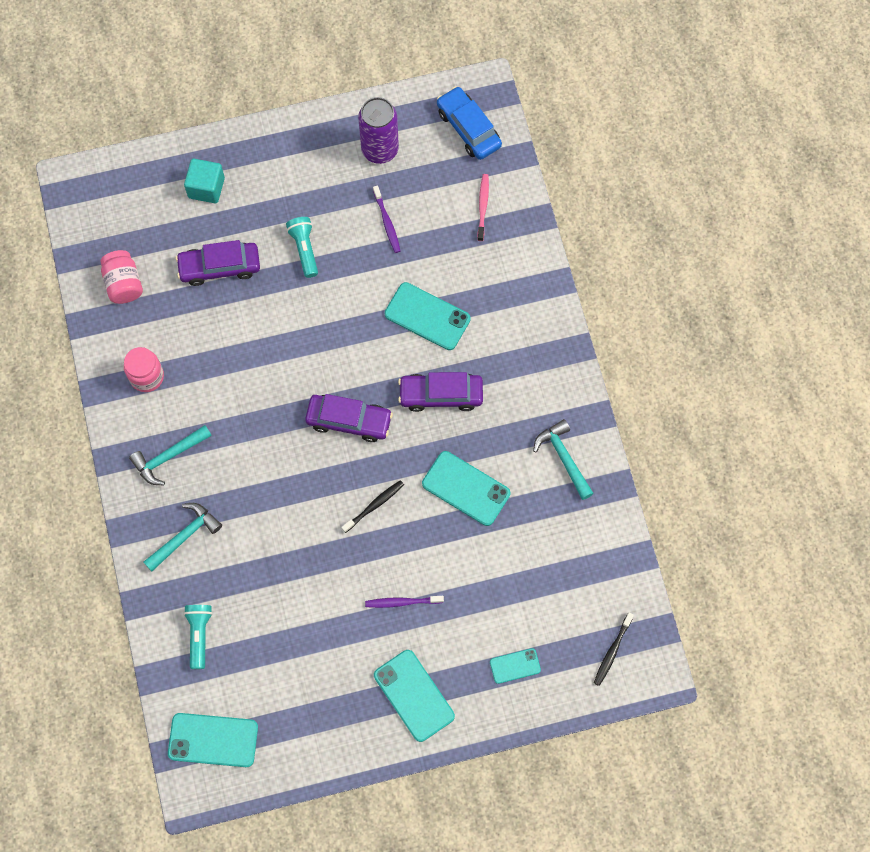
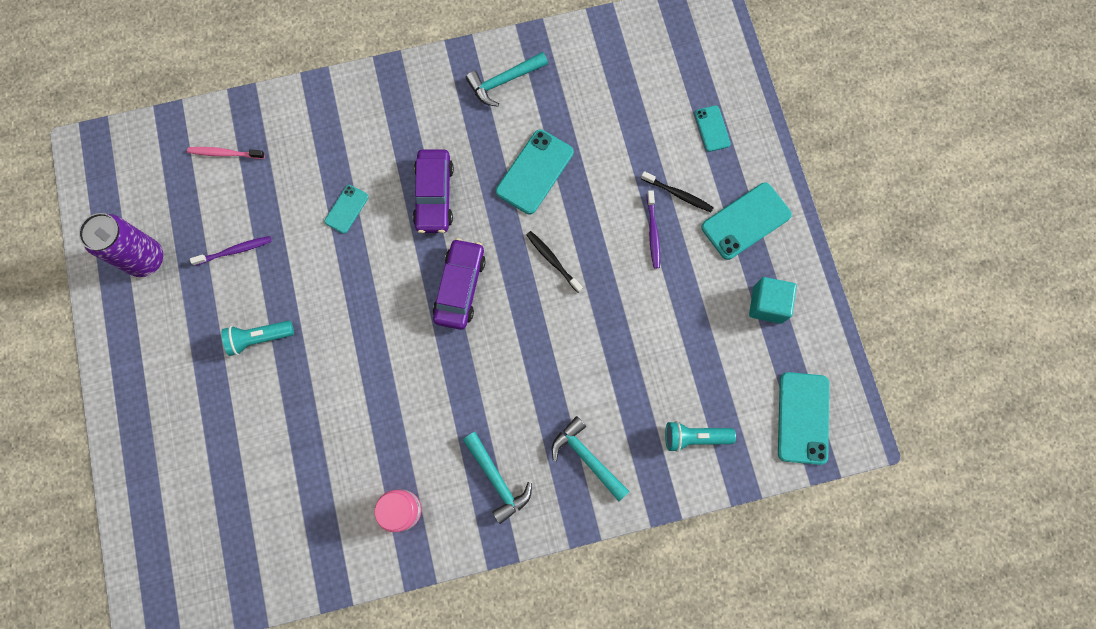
camera: 90 degrees left, 5 degrees up
pink jar [100,250,143,304] -> none
purple car [176,240,260,286] -> none
turquoise cube [184,158,225,203] -> turquoise cube moved to [749,277,797,324]
turquoise phone [385,282,471,350] -> turquoise phone [324,185,369,234], size x0.56
blue car [437,86,502,160] -> none
black toothbrush [594,613,634,686] -> black toothbrush moved to [641,171,714,212]

